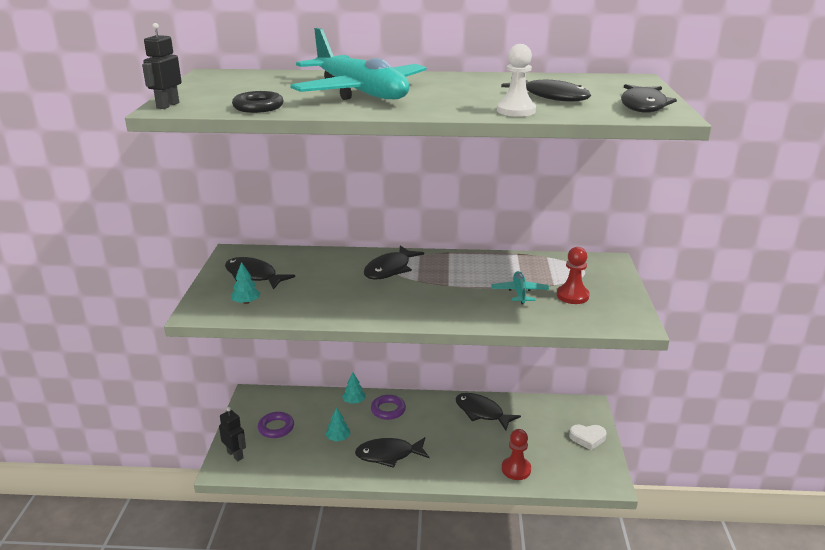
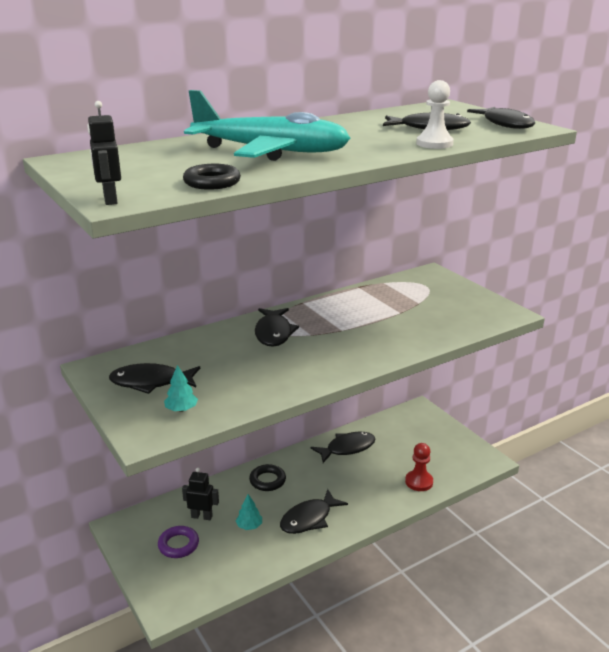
camera: 35 degrees left, 0 degrees up
black robot [219,407,246,461] -> black robot moved to [182,468,219,520]
turquoise tree [342,372,365,404] -> none
purple ring [371,395,406,420] -> black ring [249,464,286,491]
black fish [456,393,521,431] -> black fish turned 150 degrees clockwise [310,432,375,463]
turquoise plane [492,271,549,304] -> none
red pawn [557,247,590,304] -> none
white heart [569,425,606,450] -> none

